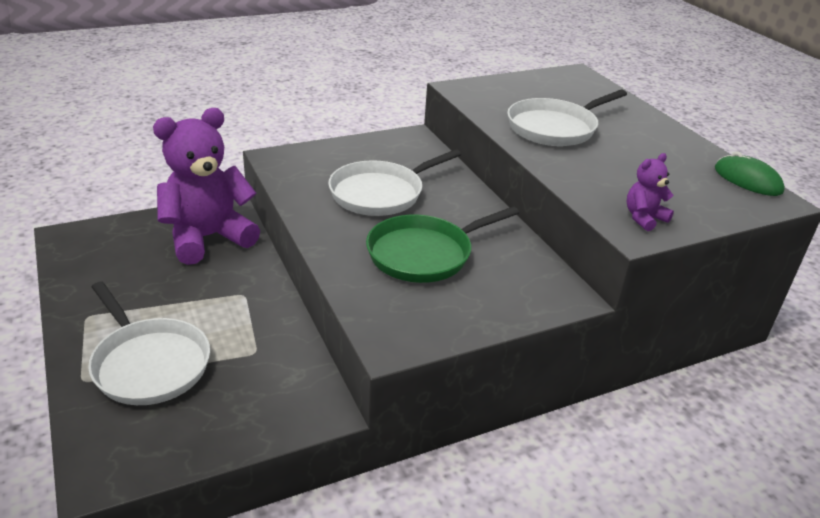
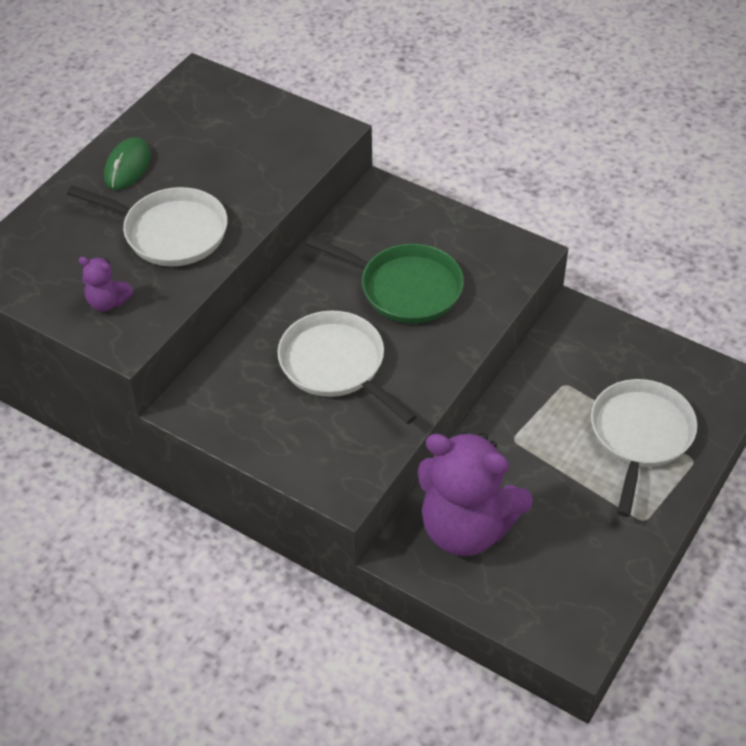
camera: 120 degrees left, 15 degrees up
white pan [328,149,461,216] -> white pan turned 150 degrees counterclockwise [278,311,417,424]
purple teddy bear [627,153,674,231] -> purple teddy bear moved to [79,257,134,311]
green mouse [715,151,785,196] -> green mouse moved to [104,137,151,190]

